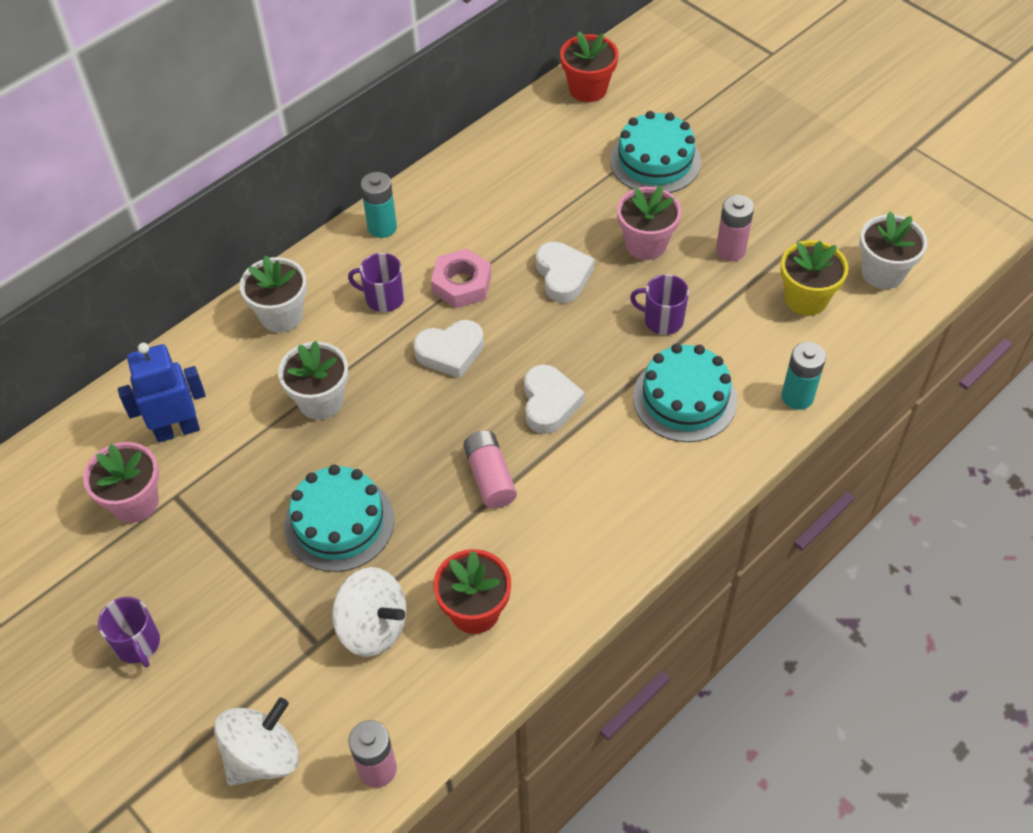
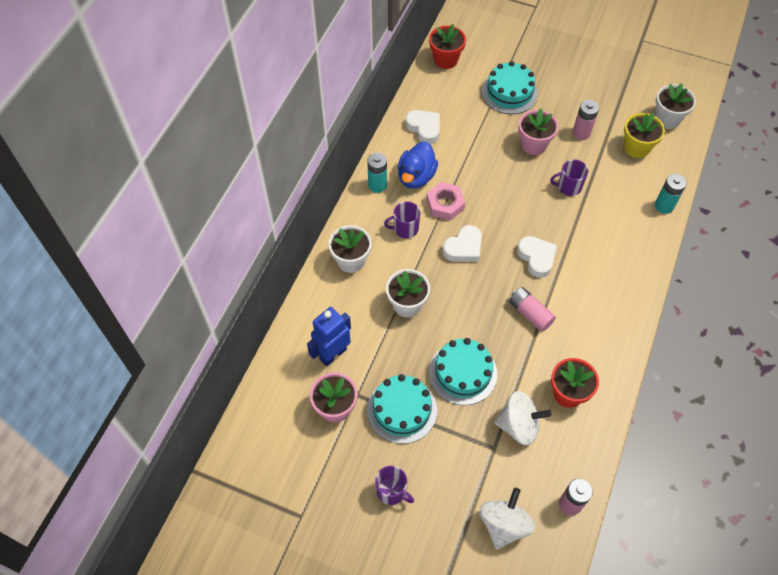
camera: 25 degrees left, 5 degrees up
white heart [536,242,595,303] -> white heart moved to [406,110,440,144]
turquoise cake [633,344,737,442] -> turquoise cake moved to [367,374,437,444]
none -> blue duck [398,141,438,189]

